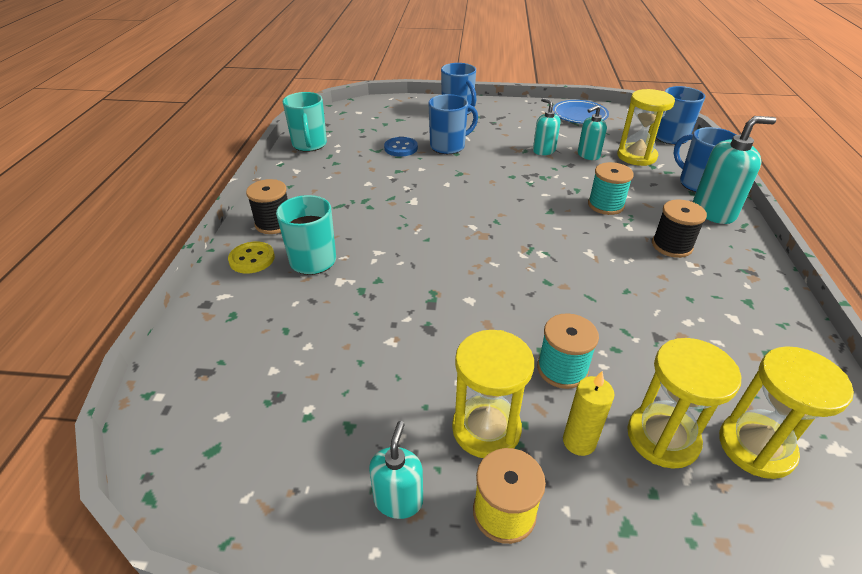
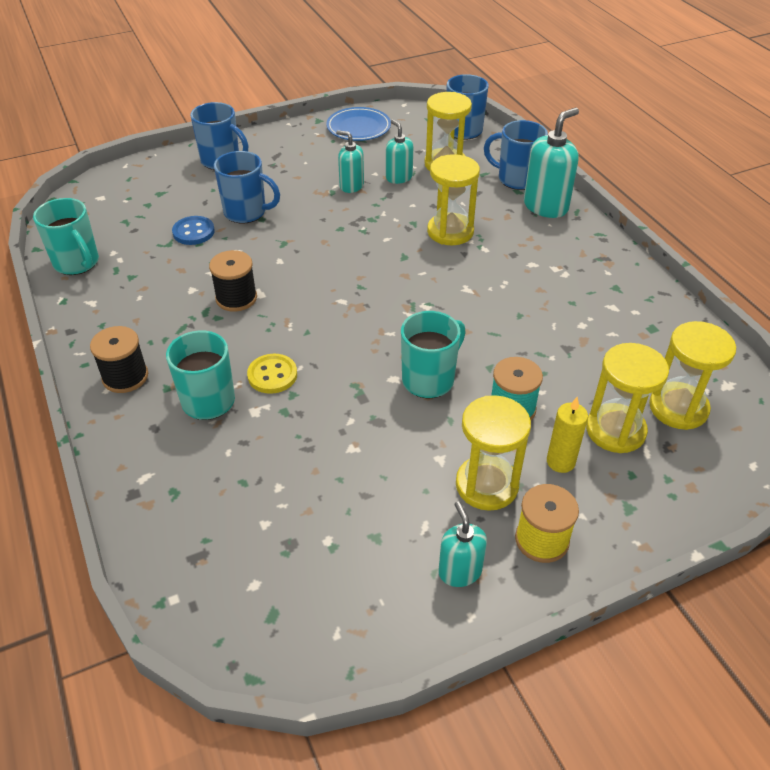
camera: 30 degrees left, 5 degrees up
yellow button [228,241,275,274] -> yellow button moved to [247,354,297,394]
blue mug [428,94,478,154] -> blue mug turned 75 degrees clockwise [214,151,280,224]
turquoise soap dispenser [578,105,607,160] -> turquoise soap dispenser turned 120 degrees clockwise [386,120,413,184]
turquoise spool [588,162,634,215] -> yellow hourglass [427,154,480,245]
black spool [652,199,707,258] -> black spool moved to [209,250,257,312]
none -> turquoise mug [401,311,466,399]

